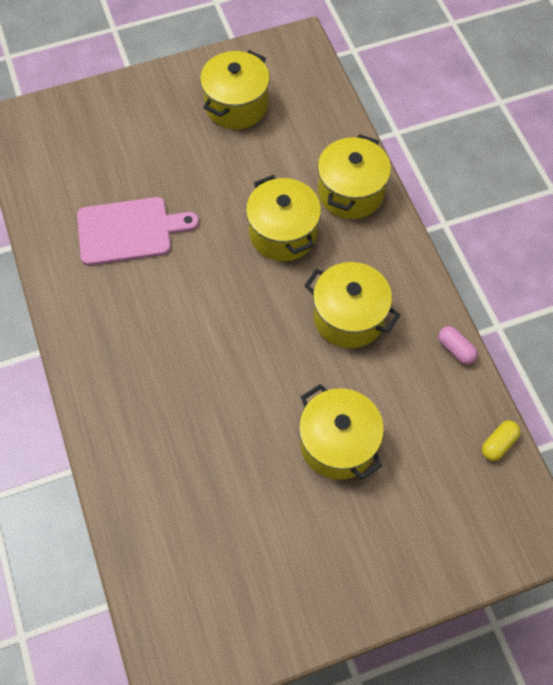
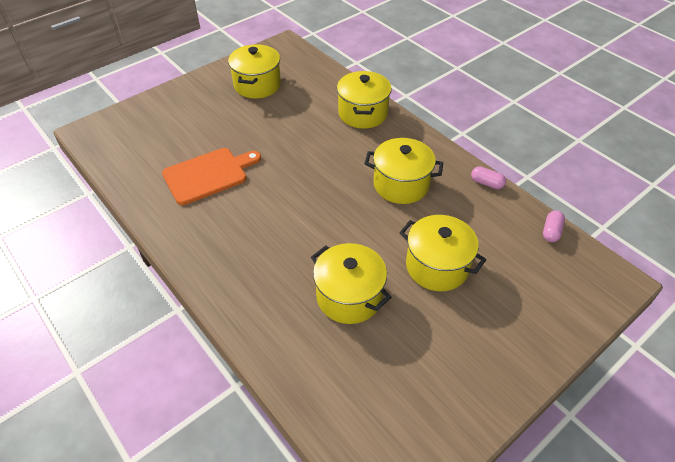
camera: 20 degrees left, 15 degrees down
pink cutting board [77,197,199,266] -> orange cutting board [162,148,261,205]
yellow pot [246,175,321,261] -> yellow pot moved to [311,243,392,324]
yellow capsule [482,421,521,461] -> pink capsule [543,210,565,242]

